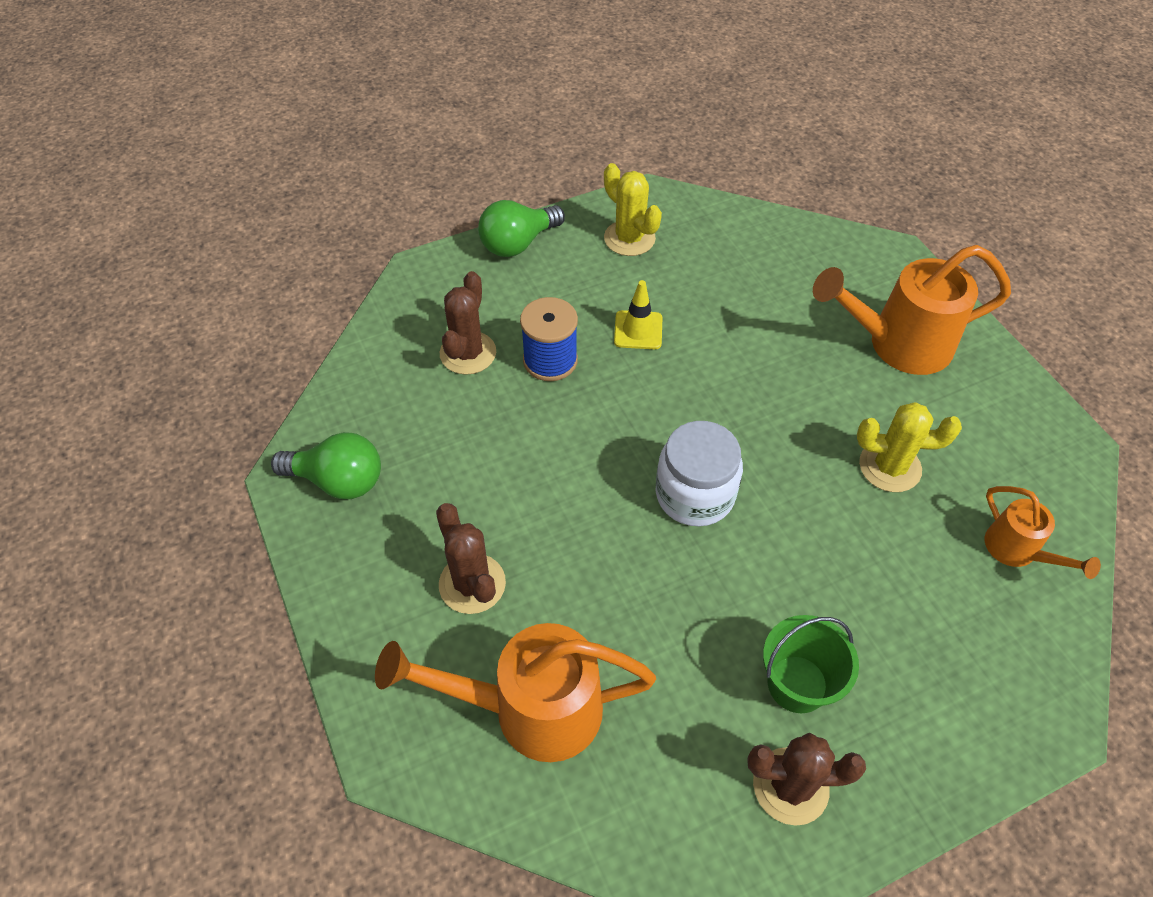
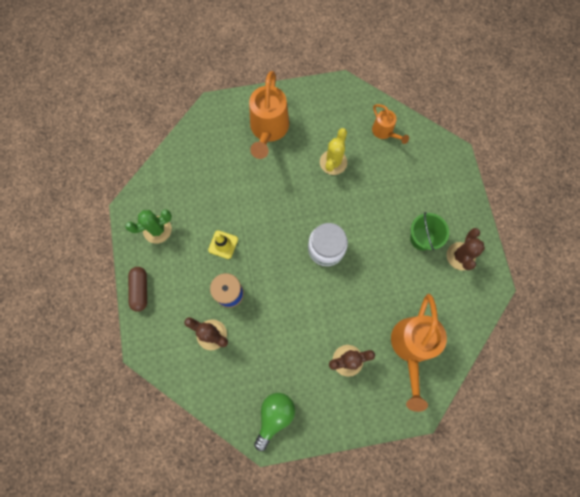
camera: 75 degrees left, 20 degrees up
green light bulb [478,200,565,257] -> brown capsule [128,267,147,312]
yellow cactus [604,163,662,256] -> green cactus [125,209,172,244]
orange watering can [985,486,1101,579] -> orange watering can turned 75 degrees clockwise [372,104,409,144]

